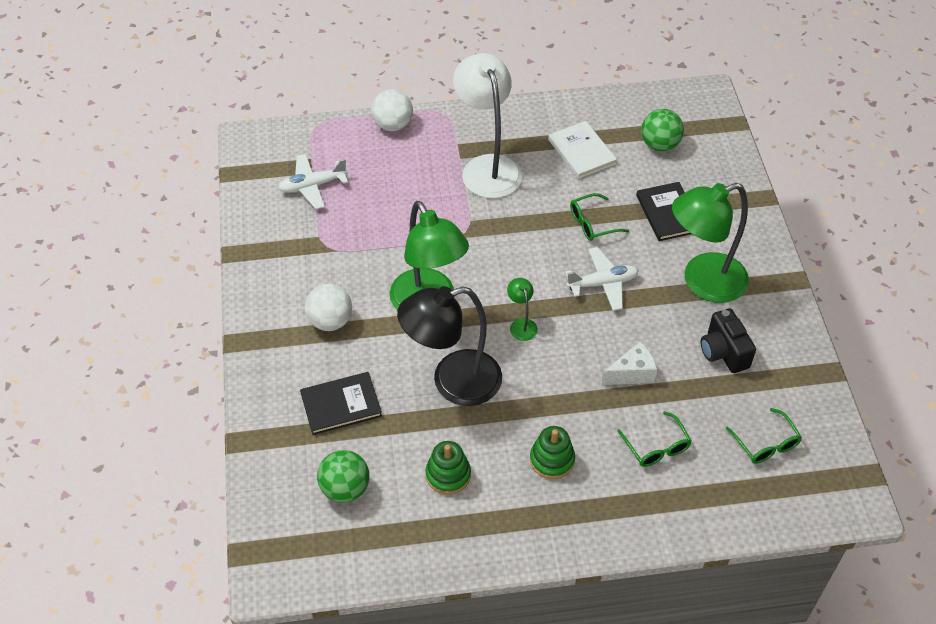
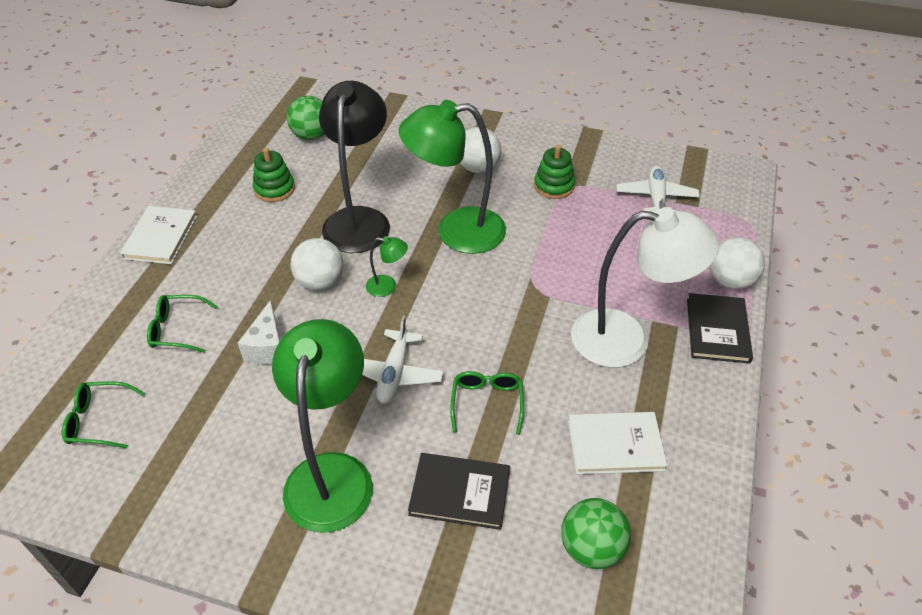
camera: 115 degrees right, 5 degrees down
black book [300,372,382,435] -> black book moved to [687,293,753,364]
green stacking toy [530,426,575,479] -> green stacking toy moved to [534,145,575,199]
black camera [701,308,756,373] -> none
none -> white book [120,206,197,264]
none -> white ball [291,238,343,290]

